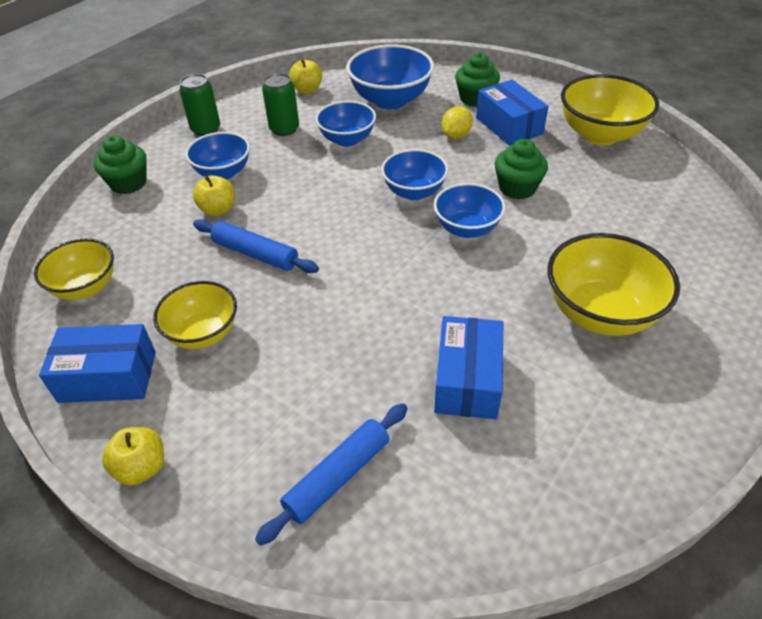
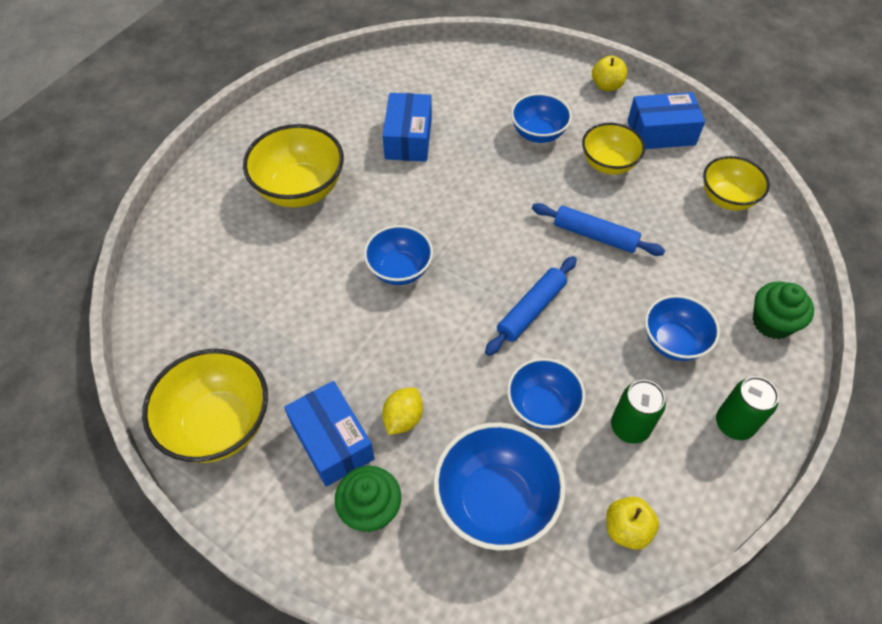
camera: 175 degrees right, 10 degrees up
yellow apple [193,175,235,216] -> none
blue rolling pin [255,403,408,546] -> blue rolling pin moved to [485,256,577,356]
blue bowl [381,149,448,200] -> blue bowl moved to [511,93,572,143]
green cupcake [495,139,548,199] -> none

